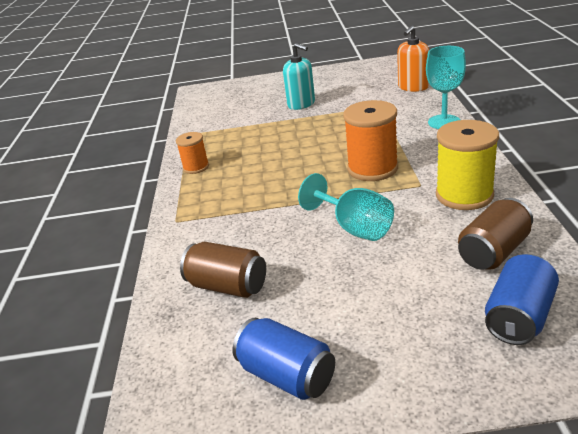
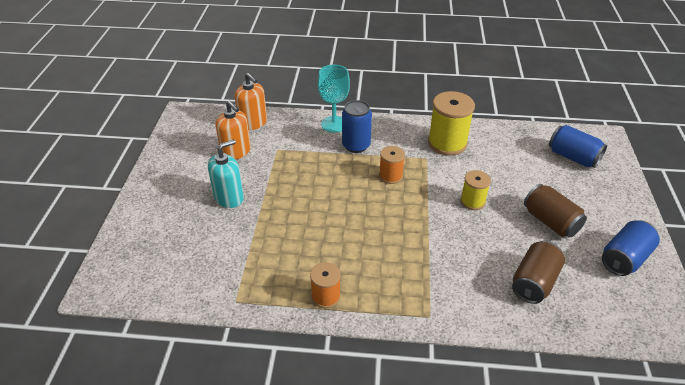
camera: 85 degrees left, 10 degrees up
turquoise goblet [298,173,394,241] -> yellow spool [460,170,491,210]
orange spool [343,100,398,181] -> orange spool [379,146,405,184], size x0.57
brown can [458,198,533,270] -> brown can moved to [524,184,587,238]
none -> orange soap dispenser [215,101,251,160]
none -> blue can [342,100,372,153]

